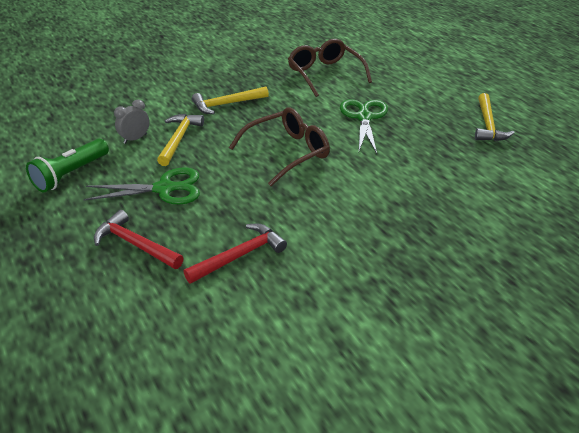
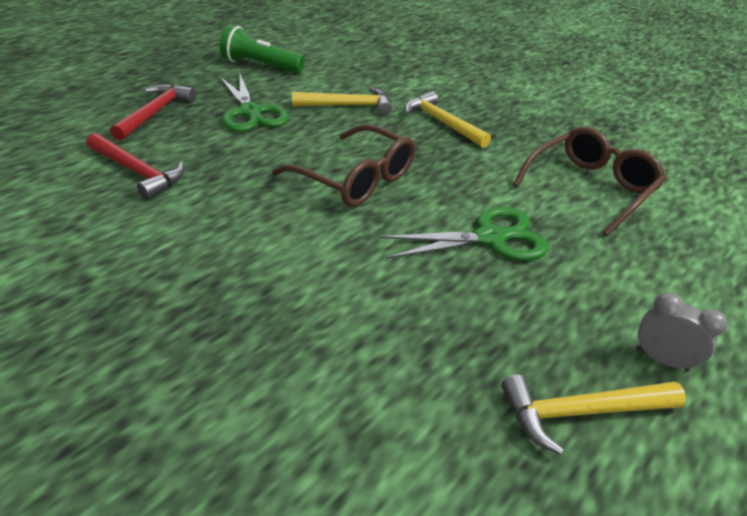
camera: 70 degrees right, 0 degrees up
grey clock [114,100,150,144] -> grey clock moved to [636,293,727,372]

